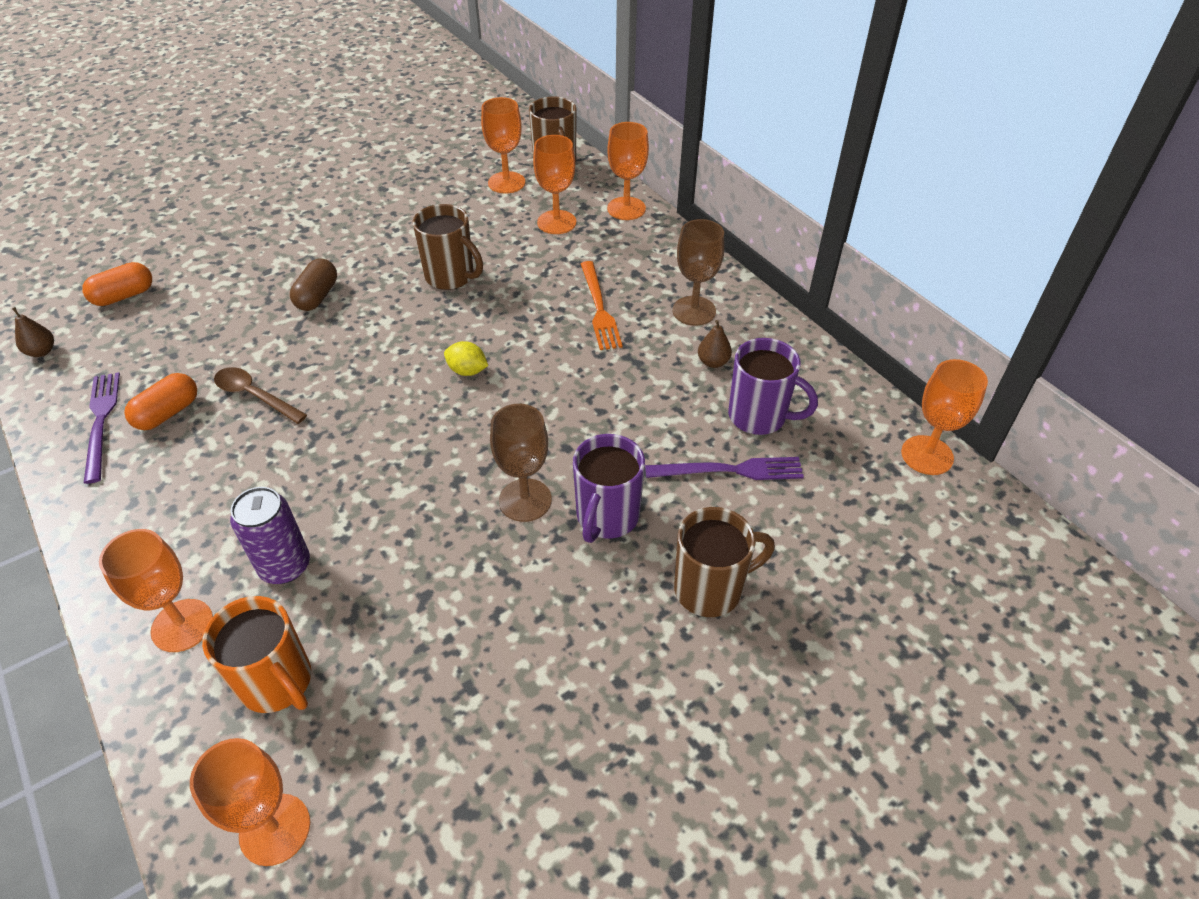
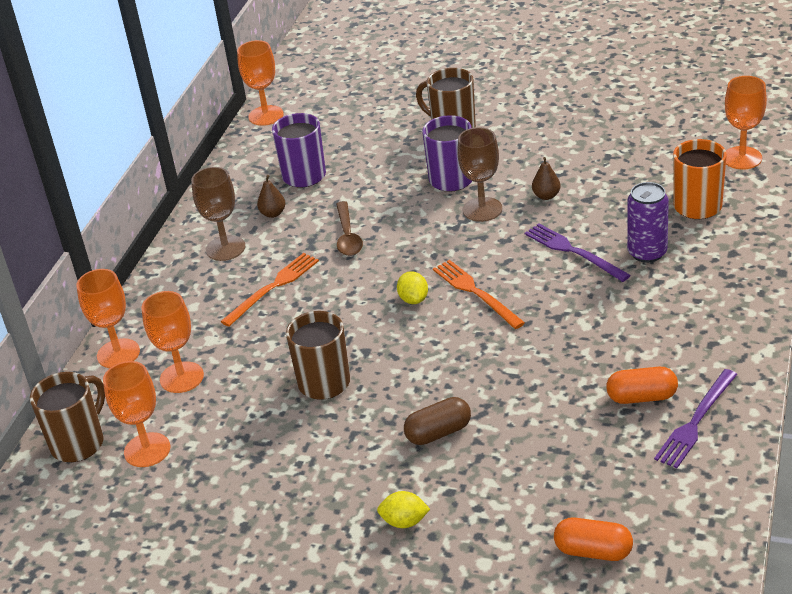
camera: 125 degrees left, 10 degrees down
brown pear [12,307,54,357] -> brown pear moved to [532,157,561,200]
orange goblet [99,529,213,652] -> none
brown spoon [214,367,307,424] -> brown spoon moved to [336,201,363,256]
purple fork [645,457,804,480] -> purple fork moved to [525,223,631,282]
none -> yellow lemon [377,491,430,528]
none -> orange fork [433,260,525,329]

